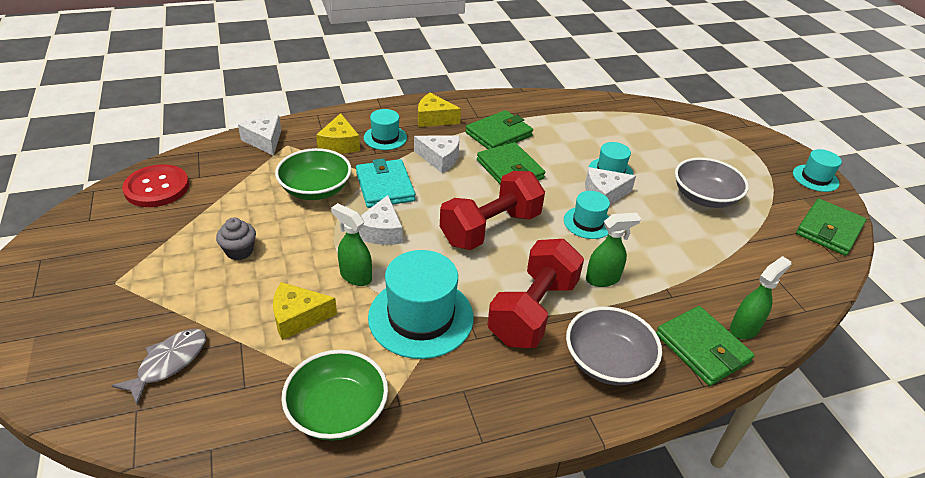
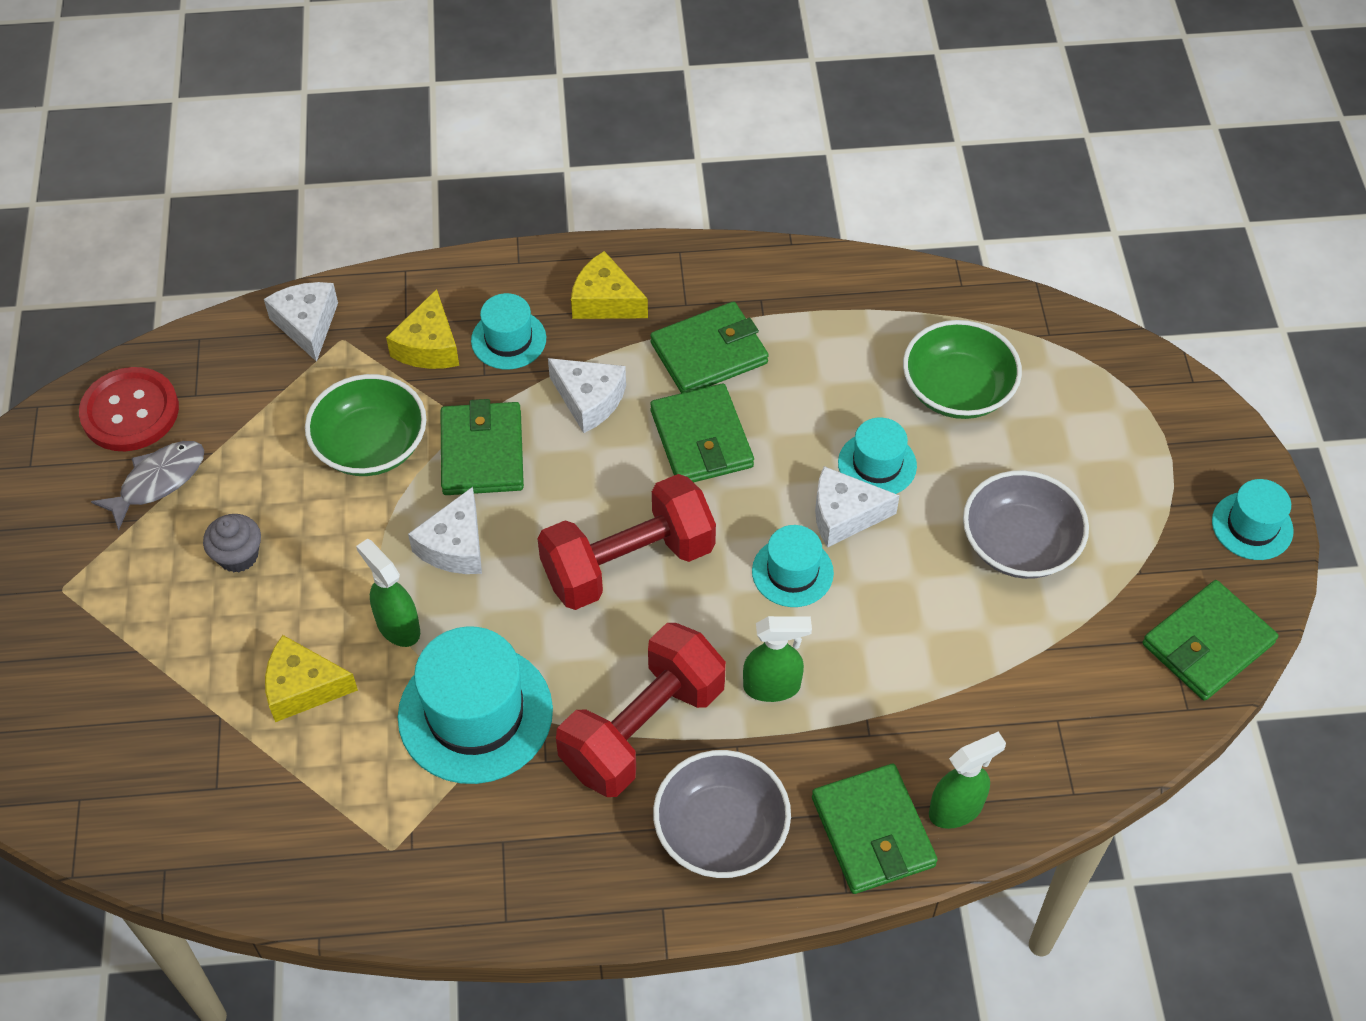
camera: 15 degrees right, 15 degrees up
grey fish [111,329,206,405] -> grey fish moved to [91,441,204,530]
green bowl [281,350,388,441] -> green bowl moved to [903,320,1022,419]
turquoise wallet [356,158,415,208] -> green wallet [441,399,524,495]

